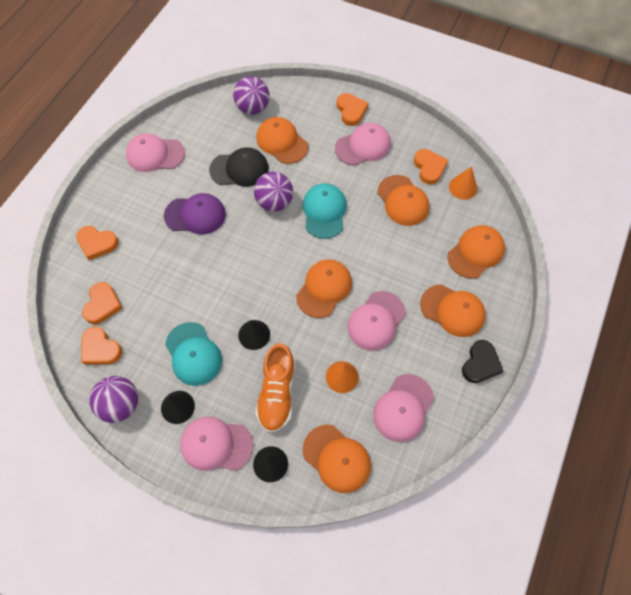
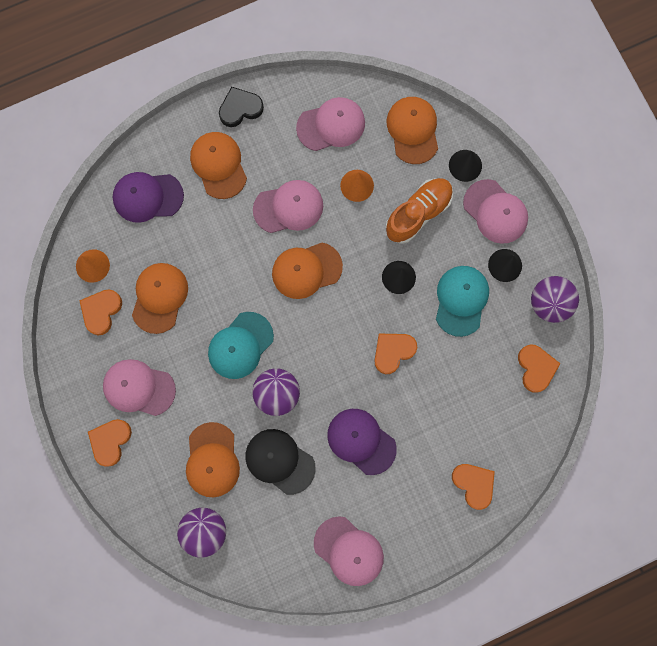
camera: 140 degrees left, 15 degrees up
orange heart [82,282,122,324] -> orange heart moved to [374,334,417,374]
orange cap [447,225,505,279] -> purple cap [113,172,184,223]

